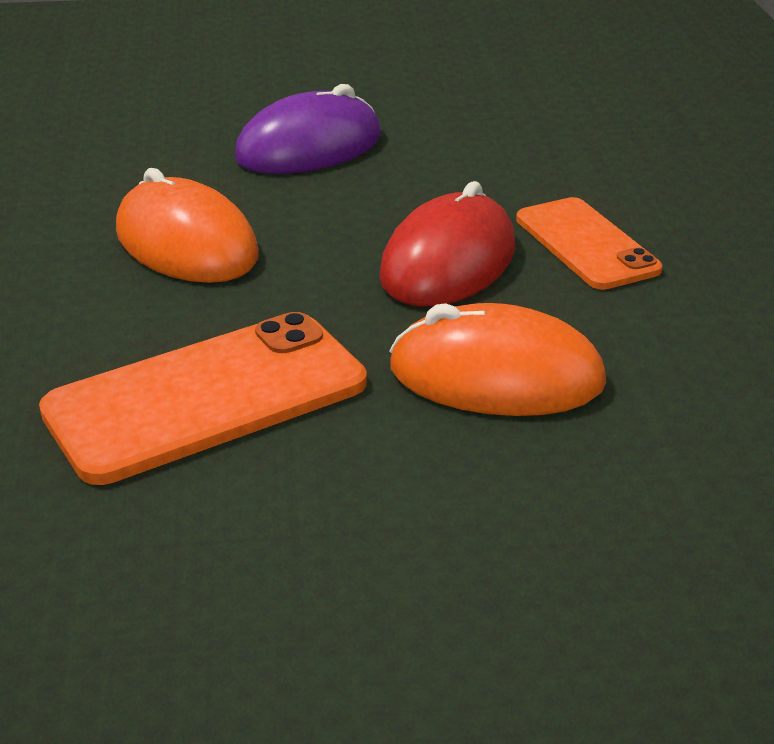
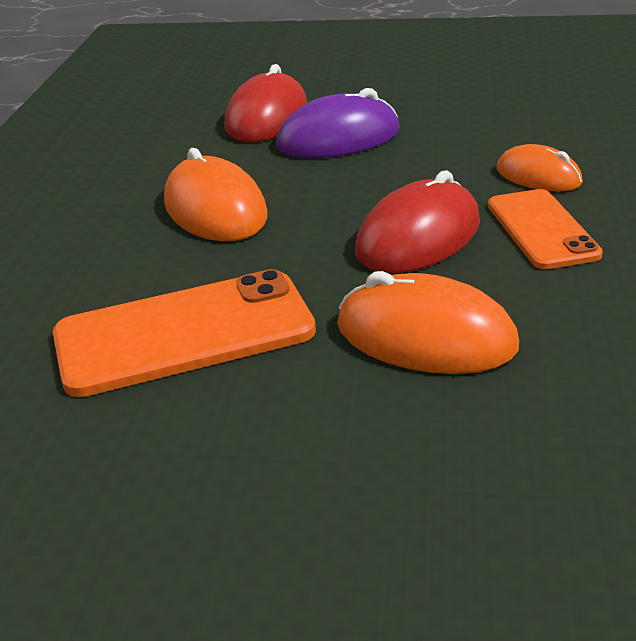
camera: 15 degrees right, 0 degrees up
none -> red mouse [224,64,308,142]
none -> orange mouse [497,144,583,191]

